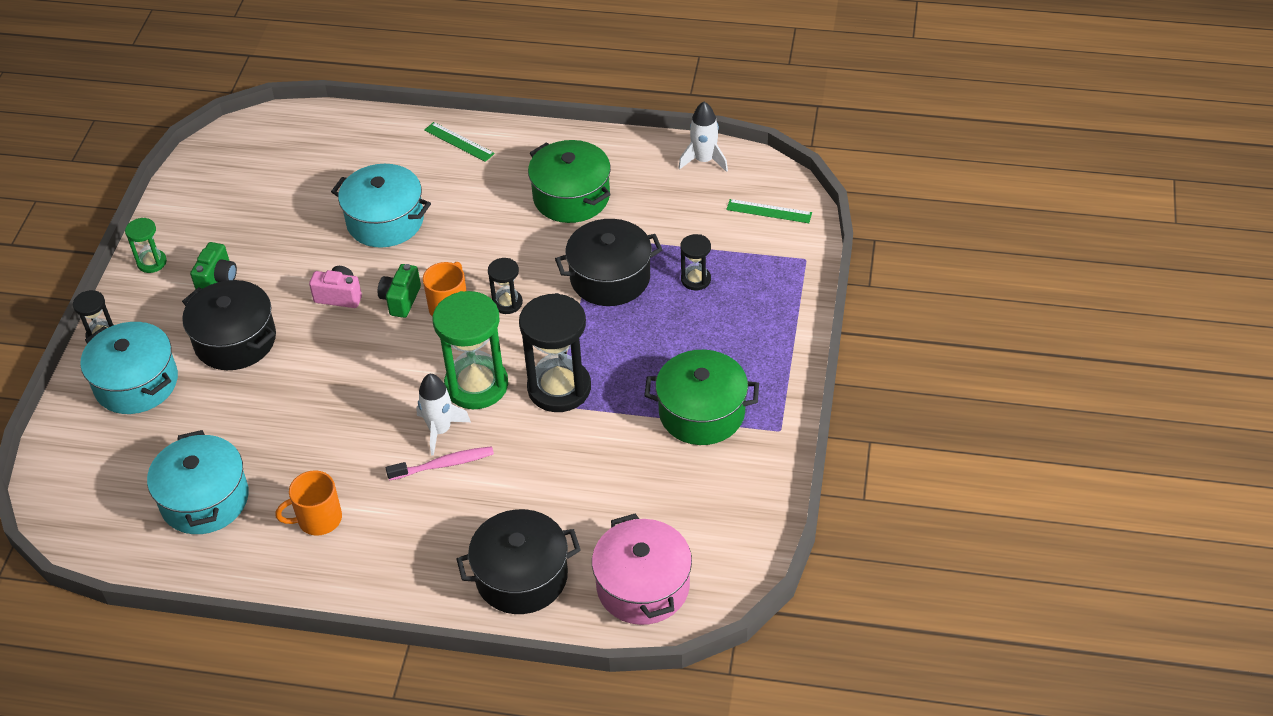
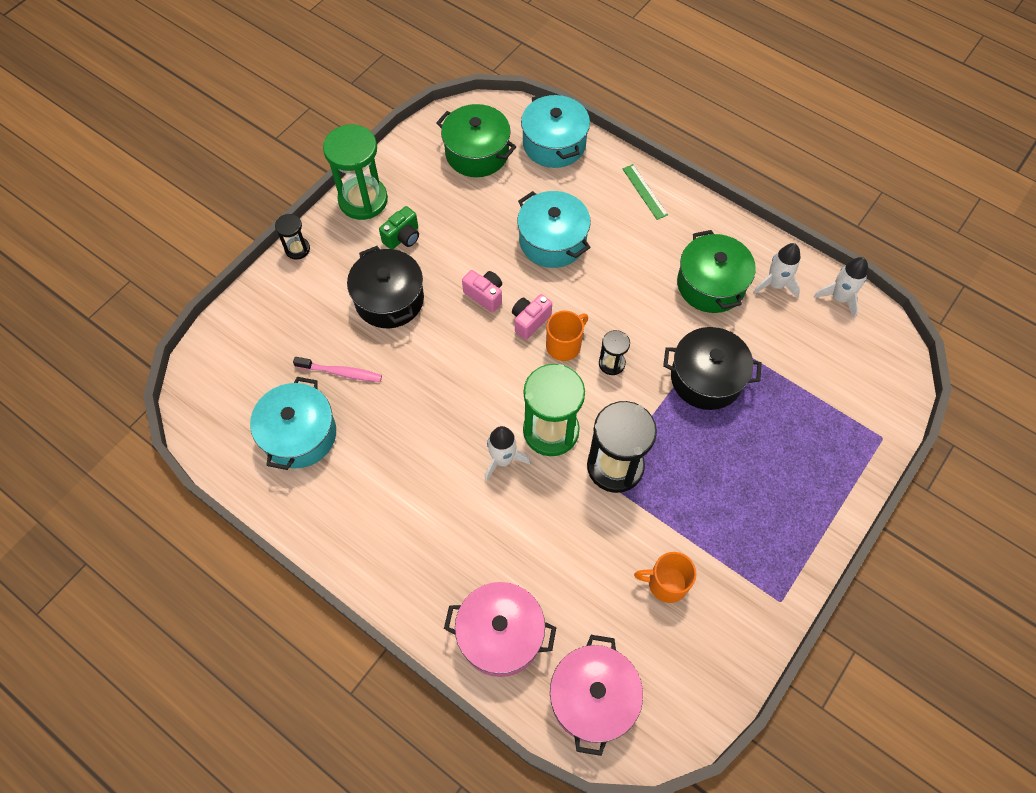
camera: 25 degrees right, 15 degrees up
turquoise pot [80,322,178,414] -> turquoise pot moved to [521,93,590,168]
green hourglass [125,218,167,273] -> green hourglass [323,125,388,220], size x2.02
orange mug [275,470,342,536] -> orange mug moved to [634,552,697,603]
green camera [378,264,421,318] -> pink camera [512,294,552,340]
pink toothbrush [386,446,494,481] -> pink toothbrush moved to [293,357,382,382]
black pot [457,509,581,614] -> pink pot [444,582,556,677]
green pot [644,350,759,445] -> green pot moved to [436,104,516,177]
black hourglass [680,234,711,290] -> none
green ruler [726,199,812,223] -> none
none -> white rocket [753,243,801,298]

